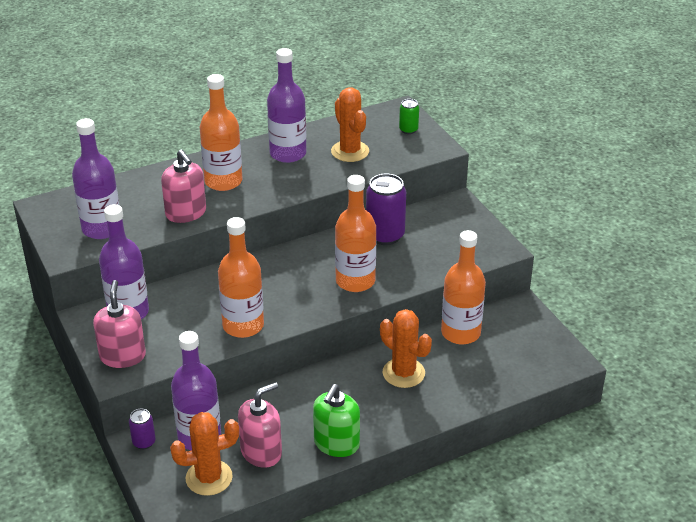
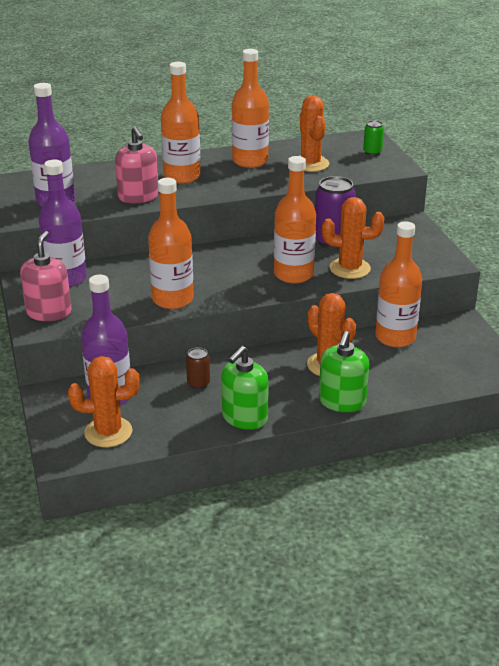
camera: 10 degrees right, 5 degrees down
purple can [129,409,156,449] -> none
pink soap dispenser [238,382,282,468] -> none
purple bottle [267,48,307,163] -> orange bottle [232,49,269,168]
none -> brown can [186,347,210,389]
none -> green soap dispenser [319,331,369,412]
none -> orange cactus [322,197,384,279]

